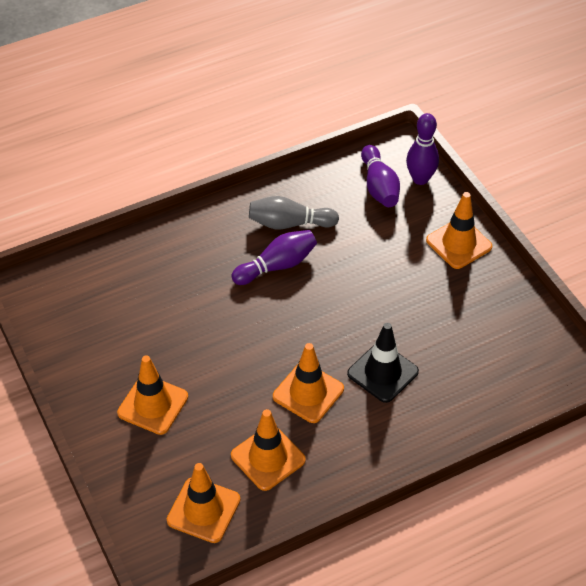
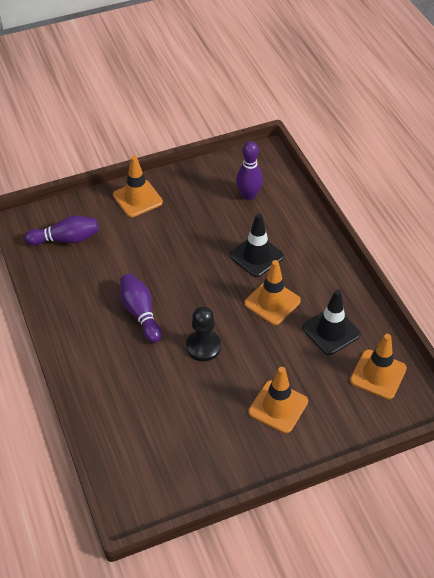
camera: 85 degrees left, 0 degrees up
orange traffic cone [231,409,306,491] -> black traffic cone [302,290,361,355]
grey bowling pin [249,196,339,229] -> none
purple bowling pin [406,113,439,185] -> purple bowling pin moved to [236,141,263,201]
none -> black pawn [186,307,221,361]

